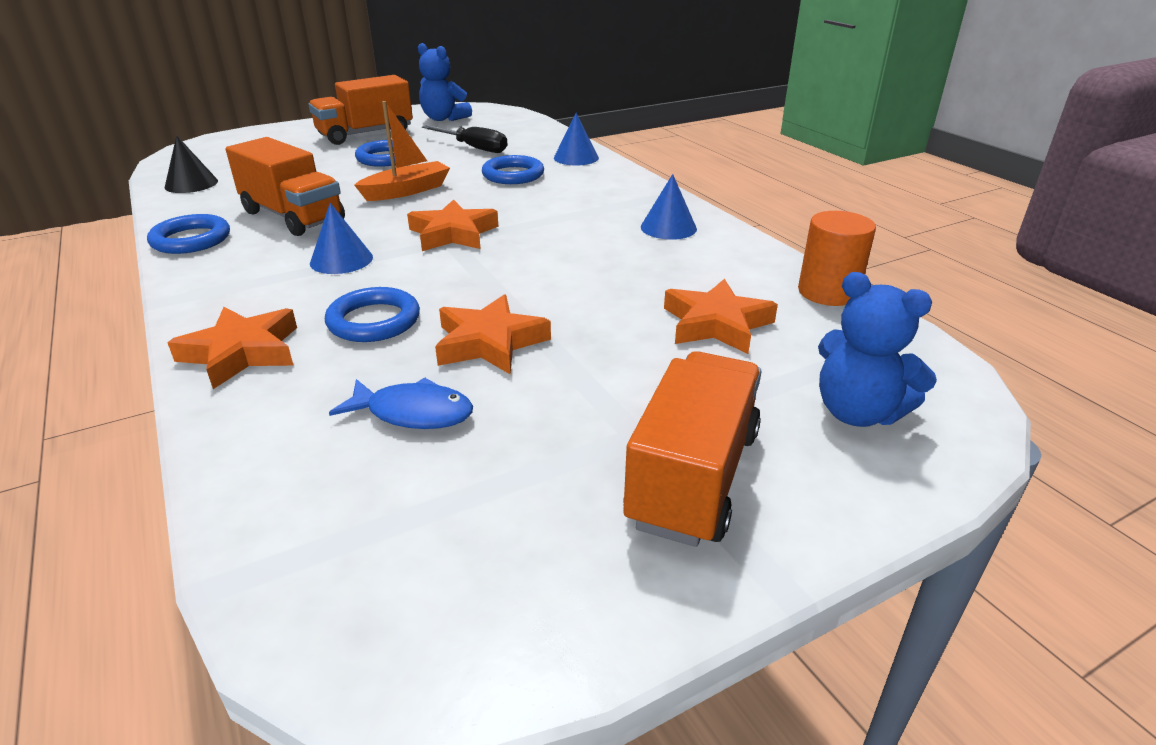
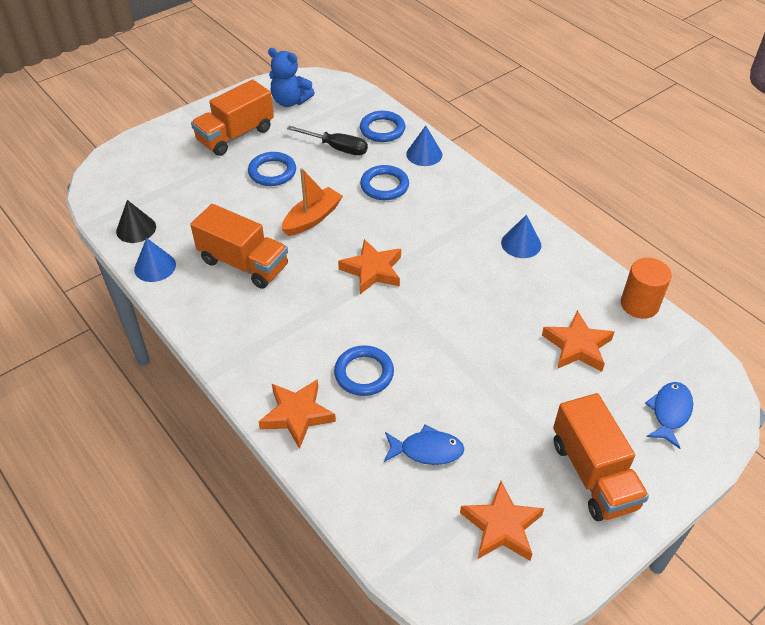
camera: 10 degrees left, 15 degrees up
blue ring [147,214,230,254] -> blue ring moved to [360,111,405,142]
blue cone [310,203,373,274] -> blue cone moved to [134,238,176,282]
orange star [435,294,551,375] -> orange star moved to [460,481,544,561]
orange truck [623,351,761,547] -> orange truck turned 150 degrees clockwise [553,393,649,521]
blue teddy bear [818,272,937,427] -> blue fish [645,382,693,449]

